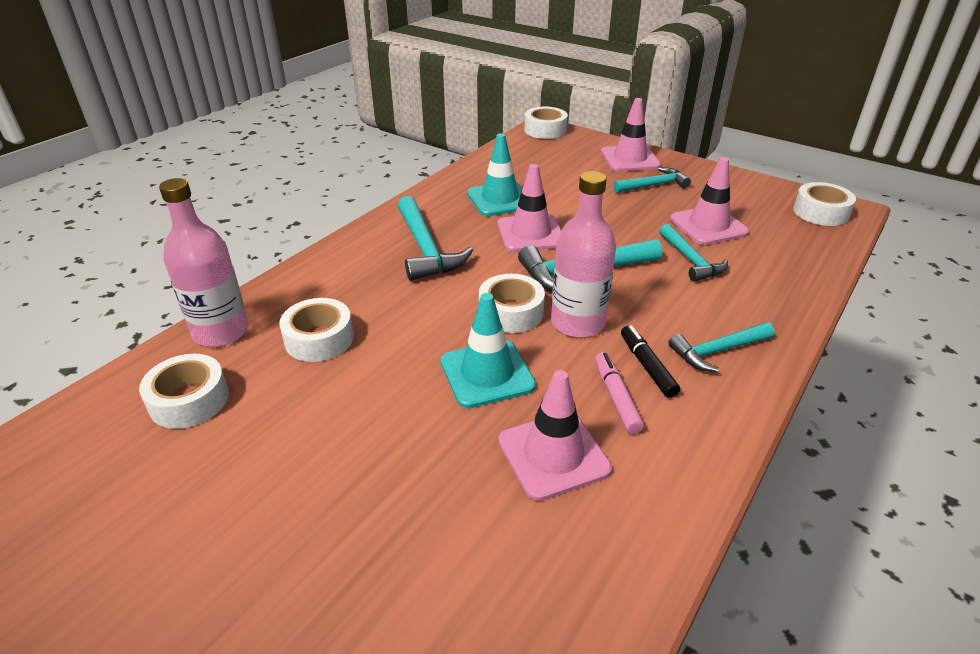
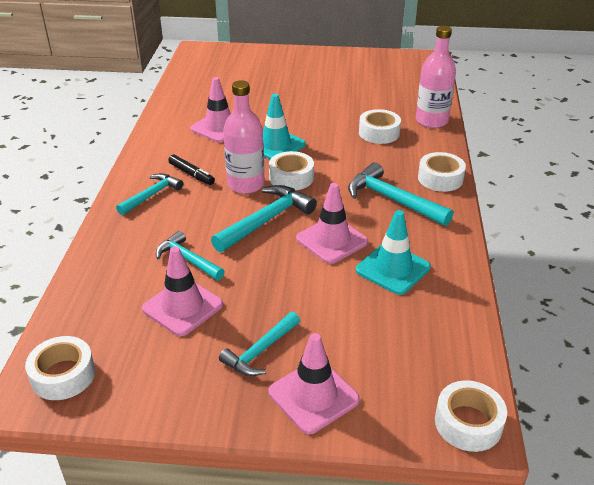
camera: 150 degrees right, 0 degrees up
white tape [139,354,229,429] -> white tape moved to [418,152,466,192]
pink marker [595,352,644,434] -> none

